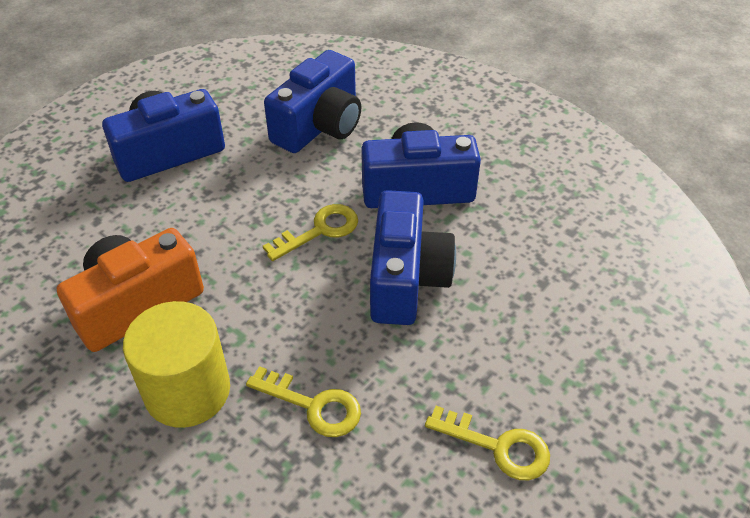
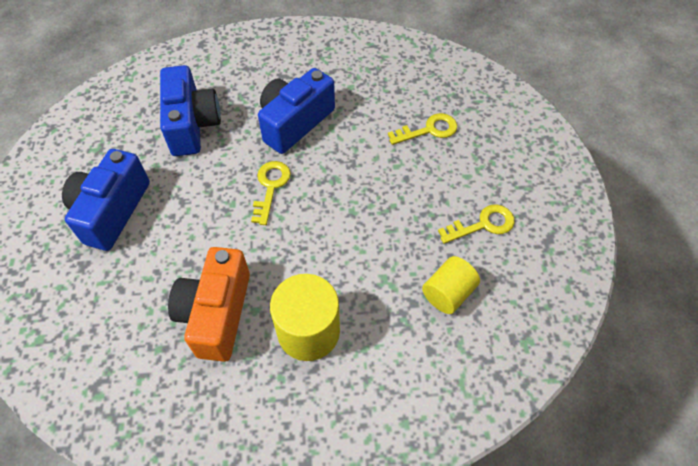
camera: 45 degrees left, 10 degrees up
yellow key [246,366,361,437] -> yellow key moved to [388,113,457,145]
blue camera [370,190,456,325] -> none
none -> yellow cylinder [422,256,480,314]

